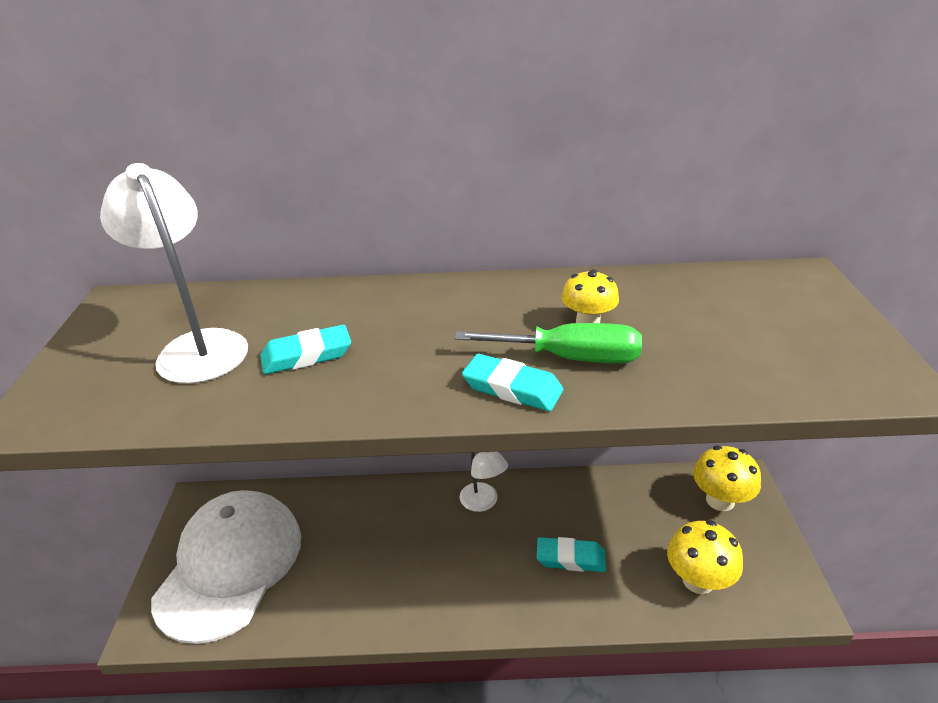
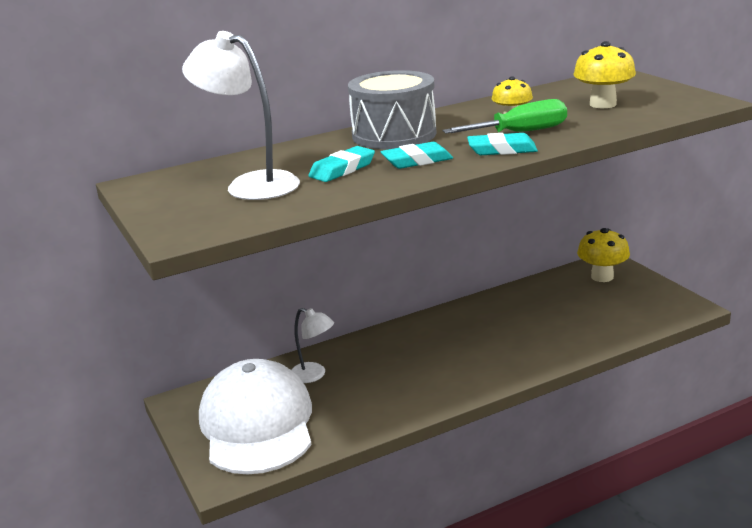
camera: 25 degrees left, 10 degrees down
white lamp [459,452,508,512] -> white lamp moved to [292,308,334,383]
turquoise eraser [537,537,606,572] -> turquoise eraser moved to [380,142,453,169]
yellow mushroom [667,520,743,594] -> yellow mushroom moved to [573,41,636,108]
none -> grey drum [348,70,436,149]

